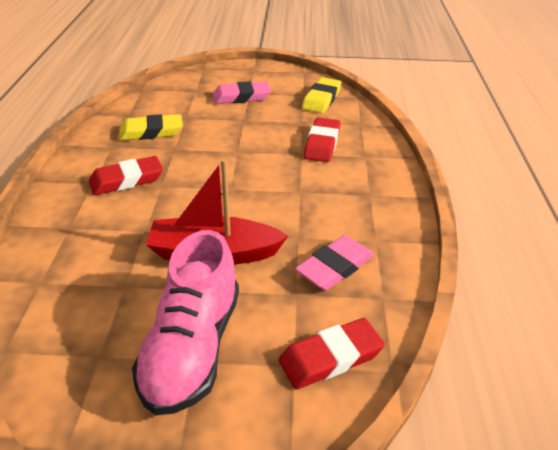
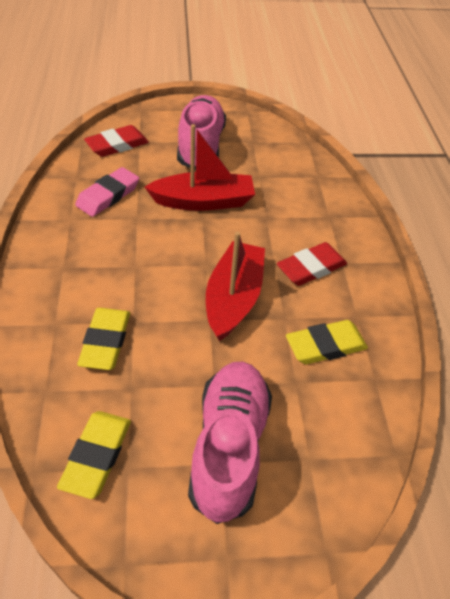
camera: 170 degrees right, 10 degrees up
pink eraser [213,81,271,104] -> pink shoe [188,362,272,524]
red eraser [304,117,341,162] -> yellow eraser [77,308,130,370]
none -> red boat [206,232,265,341]

